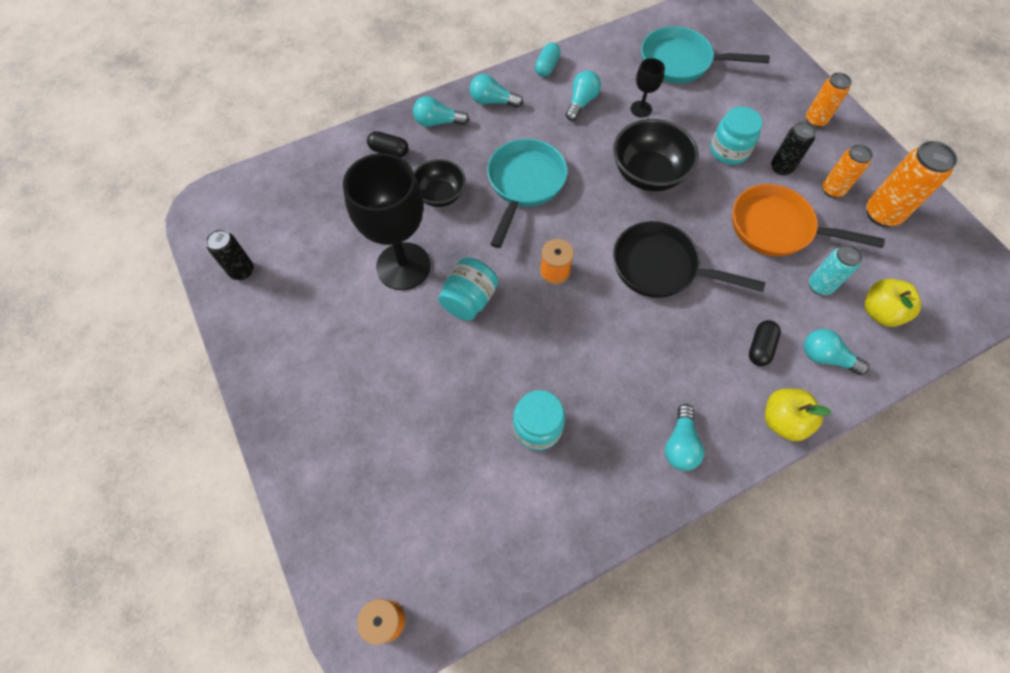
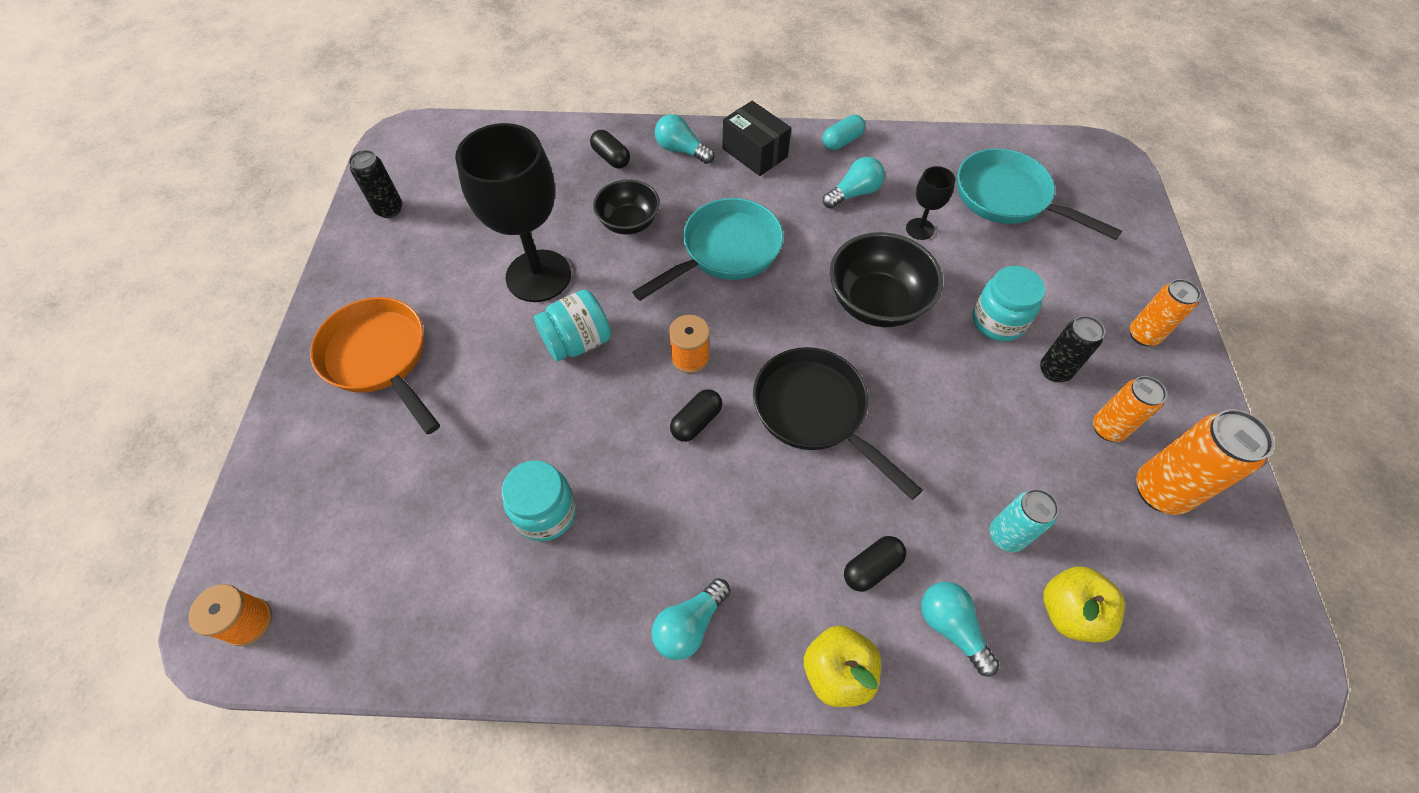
camera: 30 degrees right, 5 degrees down
turquoise light bulb [470,74,523,108] -> black box [722,101,791,176]
orange pan [732,184,885,257] -> orange pan moved to [310,297,440,434]
none -> black capsule [670,389,722,442]

